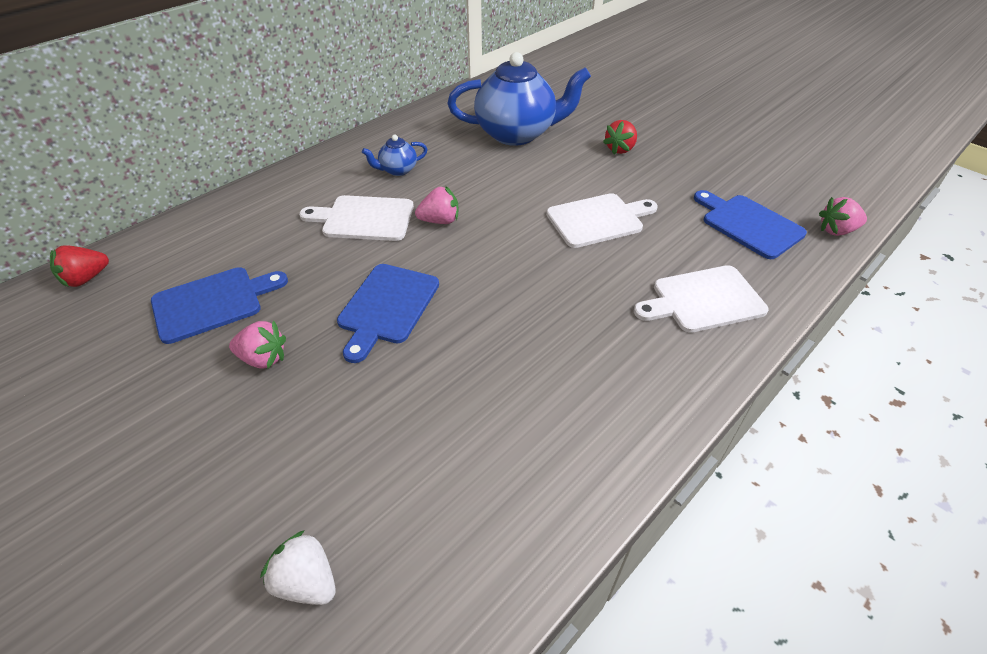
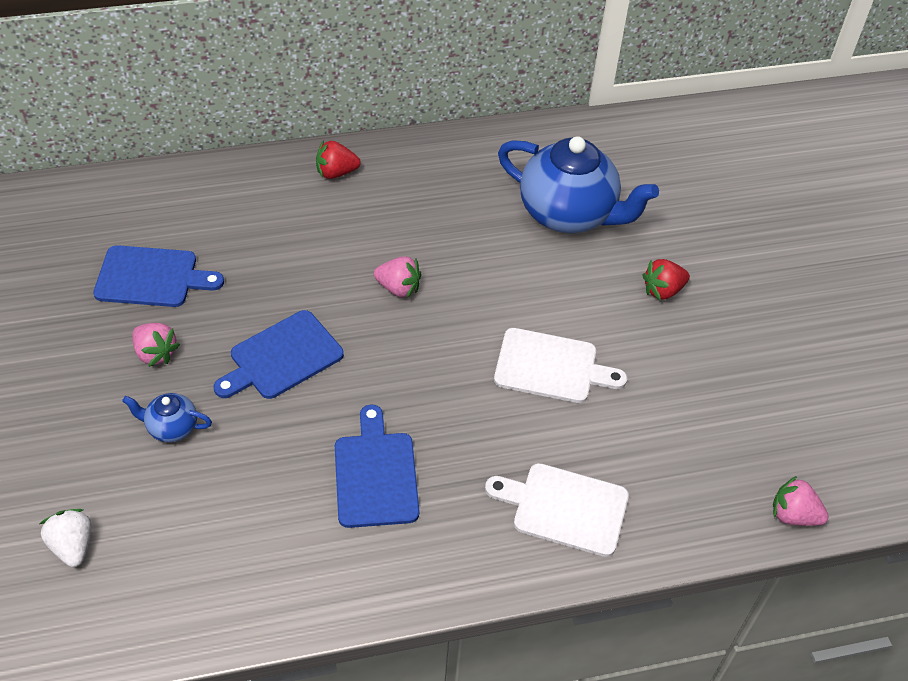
camera: 30 degrees right, 5 degrees up
red strawberry [50,245,109,287] -> red strawberry moved to [316,140,361,179]
white cutting board [299,195,414,241] -> none
blue teapot [362,135,428,176] -> blue teapot moved to [122,393,212,442]
blue cutting board [694,190,807,259] -> blue cutting board moved to [335,405,419,528]

